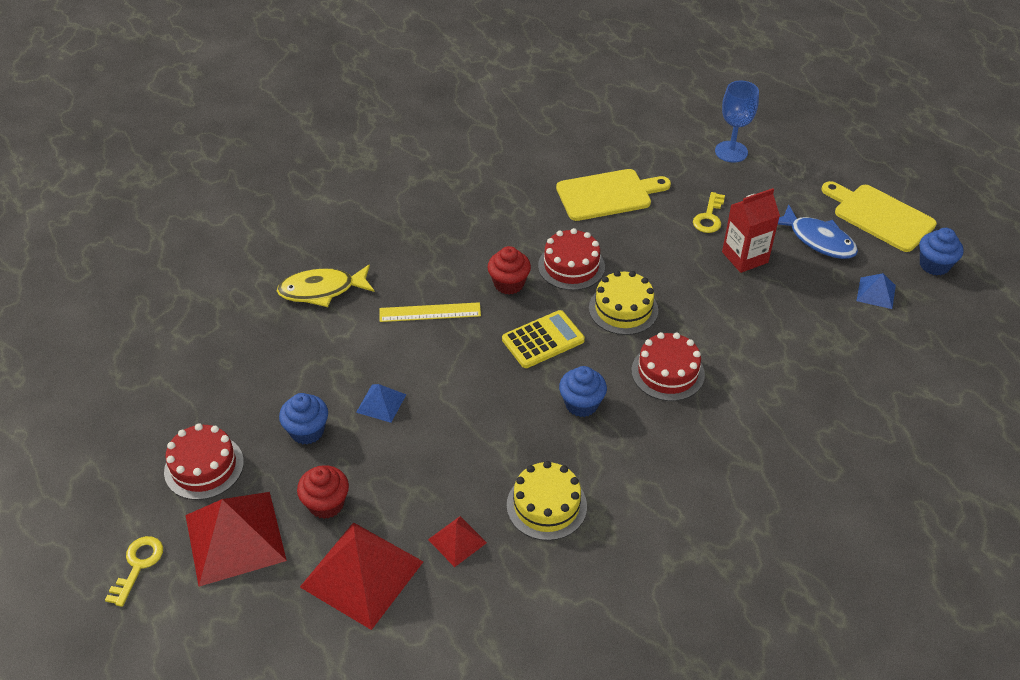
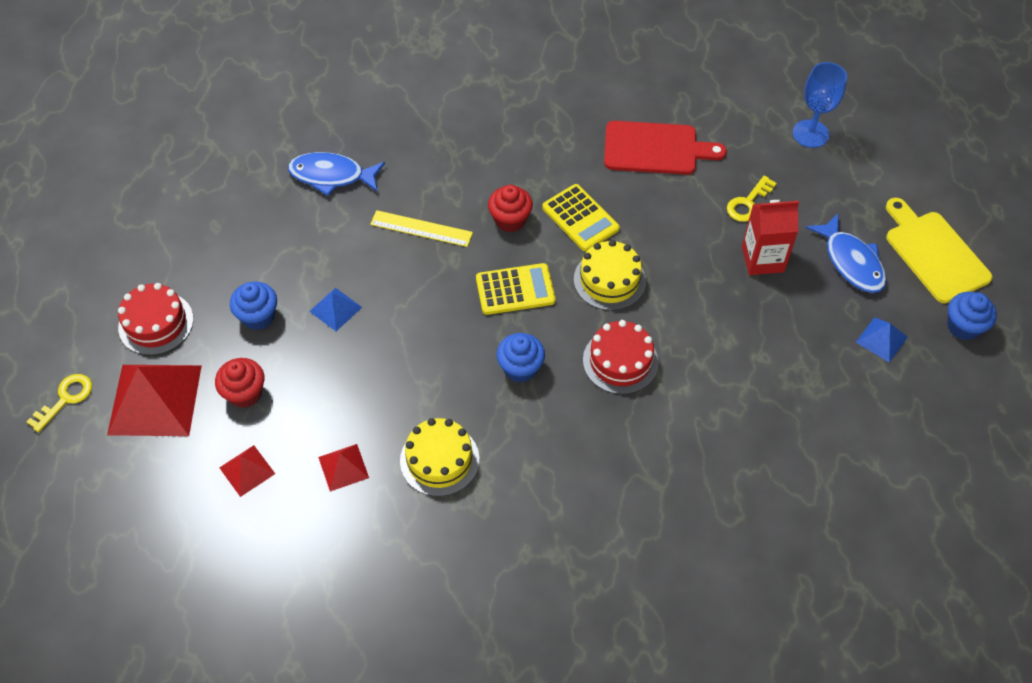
camera: 20 degrees right, 10 degrees up
yellow fish [277,264,375,307] -> blue fish [288,152,385,196]
red pyramid [300,522,423,630] -> red pyramid [219,445,275,497], size x0.49
red cake [538,228,605,290] -> yellow calculator [542,184,620,251]
yellow cutting board [556,169,671,221] -> red cutting board [604,121,727,175]

